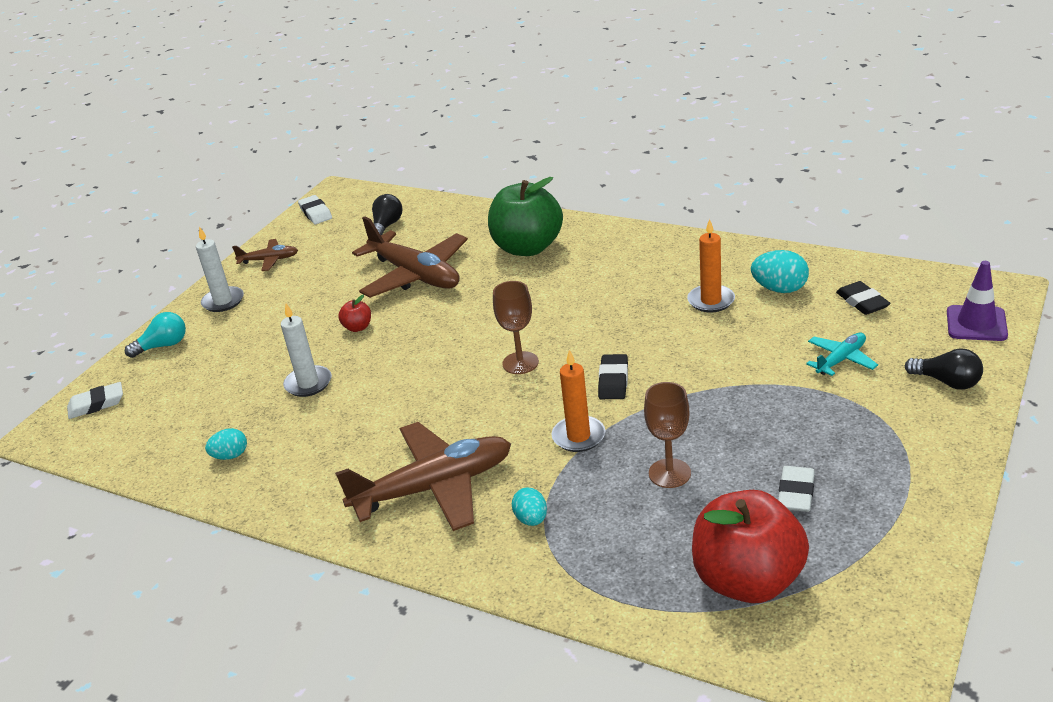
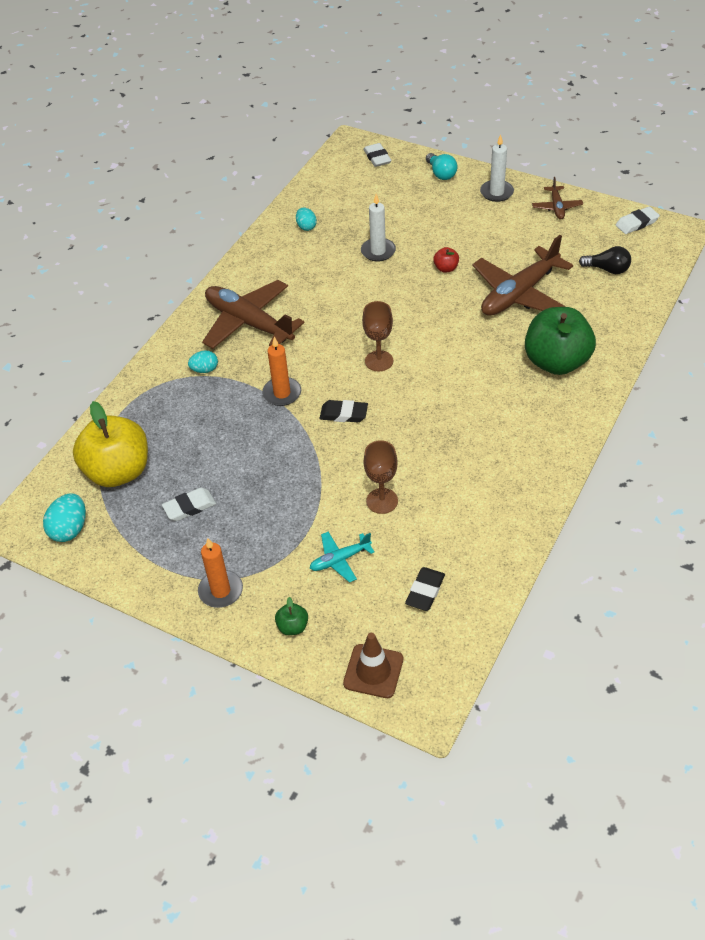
camera: 90 degrees right, 15 degrees up
brown plane [335,422,511,531] -> brown plane turned 150 degrees clockwise [202,280,304,349]
brown goblet [644,382,691,488] -> brown goblet moved to [364,440,398,514]
orange candle [687,219,735,312] -> orange candle moved to [198,538,243,608]
red apple [692,490,809,603] -> yellow apple [73,401,148,487]
turquoise egg [751,250,809,293] -> turquoise egg moved to [43,493,86,542]
white eraser [778,466,815,512] -> white eraser turned 45 degrees counterclockwise [162,488,216,521]
turquoise plane [806,333,878,376] -> turquoise plane turned 105 degrees clockwise [309,532,374,583]
black eraser [836,281,891,315] -> black eraser turned 45 degrees counterclockwise [405,567,445,611]
black light bulb [905,349,983,390] -> green apple [275,597,308,635]
purple traffic cone [947,261,1008,341] -> brown traffic cone [343,633,403,698]

